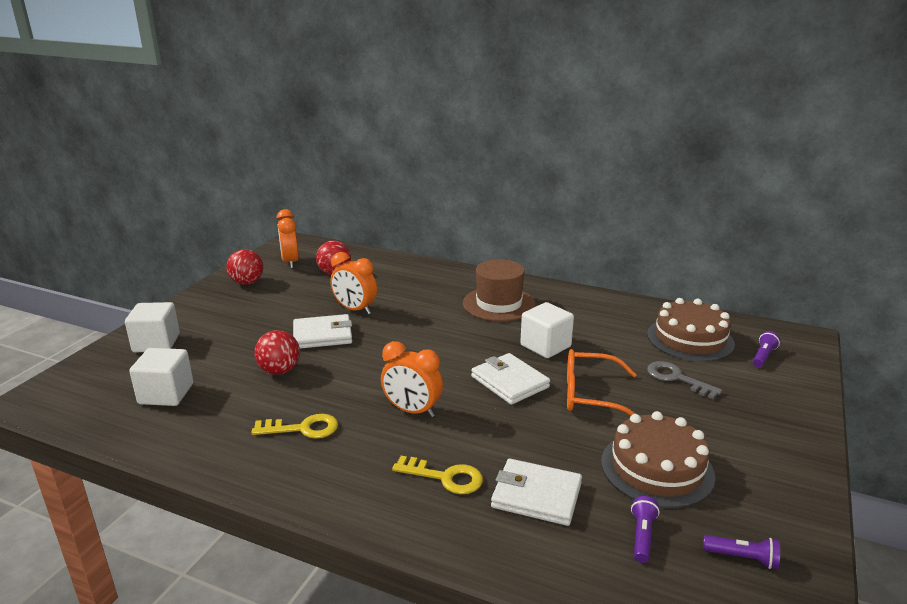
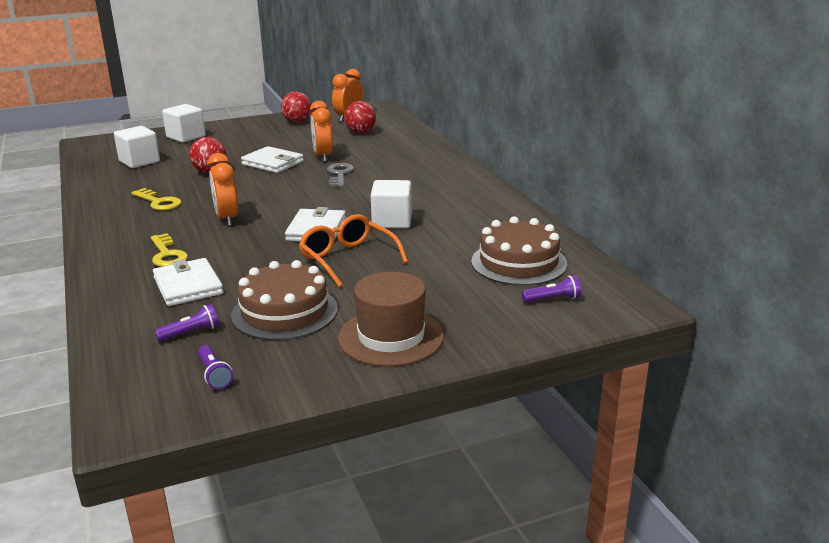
camera: 45 degrees right, 0 degrees up
brown hat [463,259,536,322] -> brown hat moved to [338,272,444,367]
grey key [647,361,723,399] -> grey key moved to [327,163,354,187]

